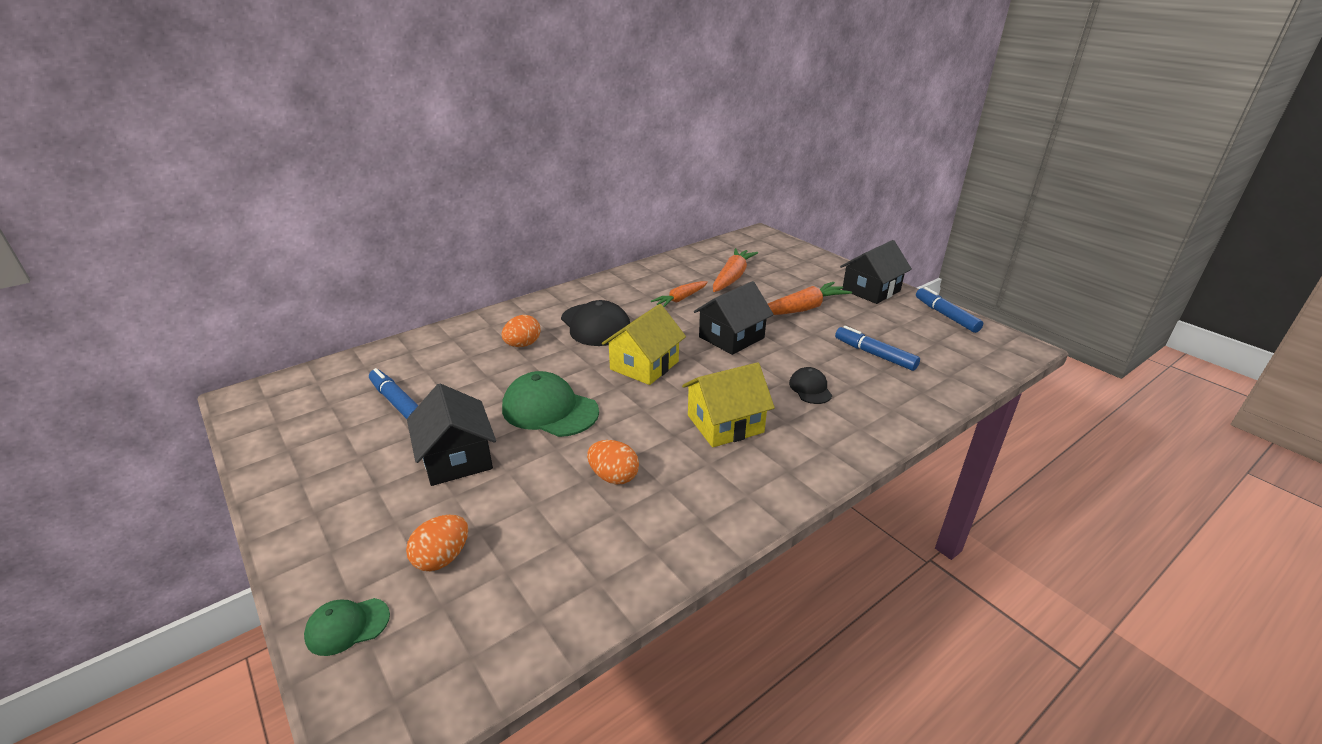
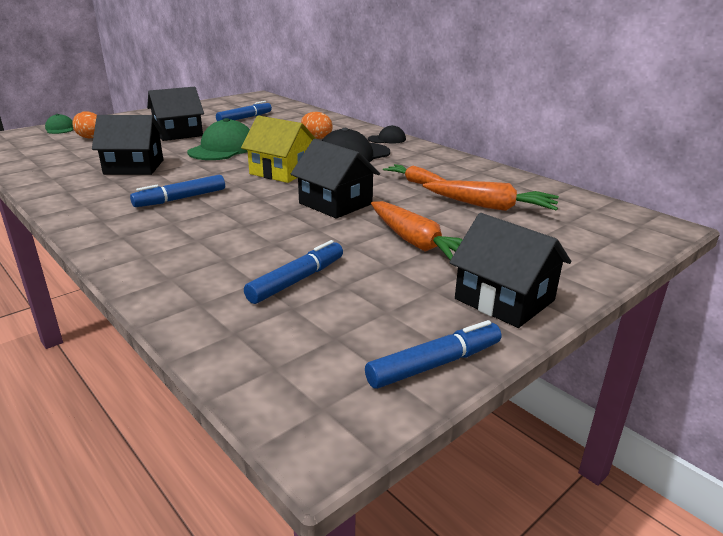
camera: 85 degrees right, 5 degrees down
orange egg [587,440,639,484] -> black house [92,115,164,175]
yellow house [682,362,775,447] -> blue marker [130,175,225,207]
black cap [789,367,832,404] -> black cap moved to [368,125,406,144]

